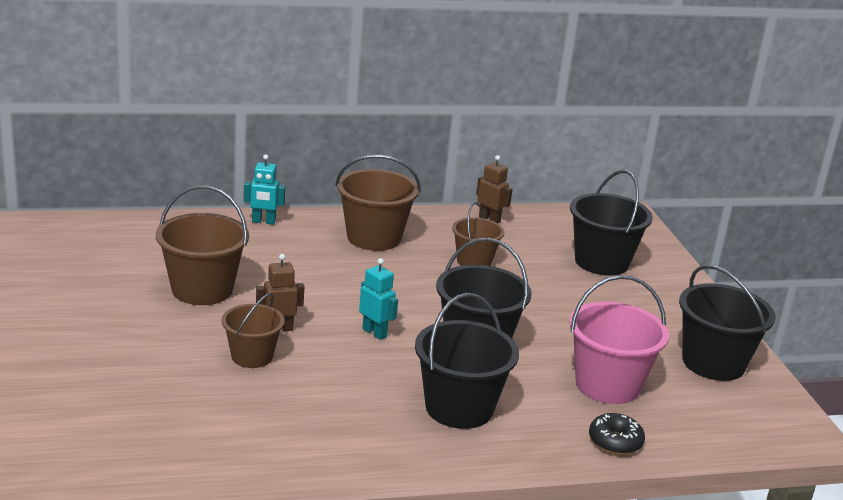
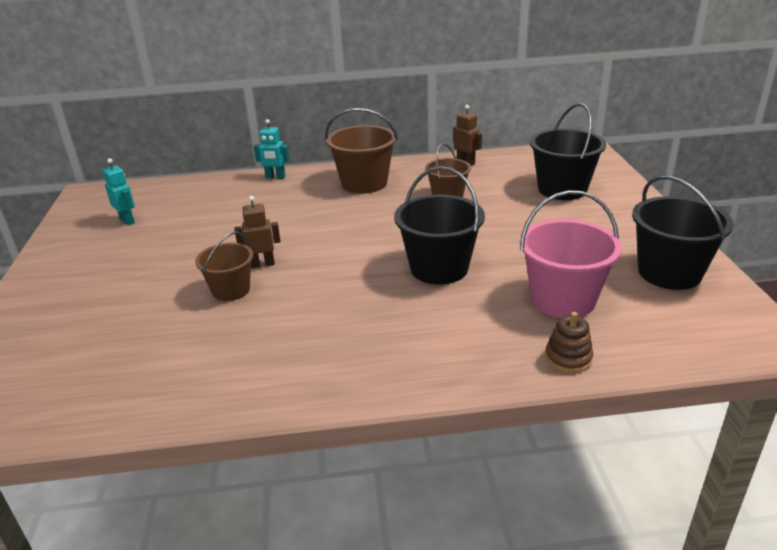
camera: 10 degrees right, 5 degrees up
brown bucket [156,185,249,305] -> none
turquoise robot [359,258,398,340] -> turquoise robot moved to [102,158,135,226]
black bucket [415,293,519,429] -> none
black donut [589,413,645,455] -> brown stacking toy [545,312,593,373]

